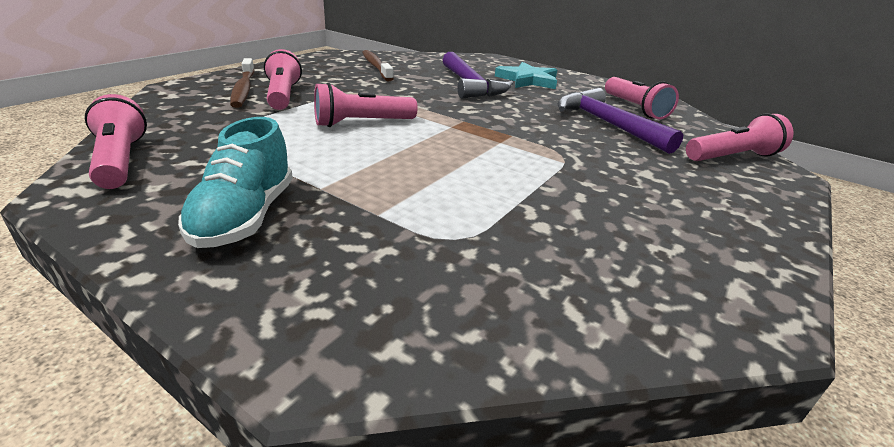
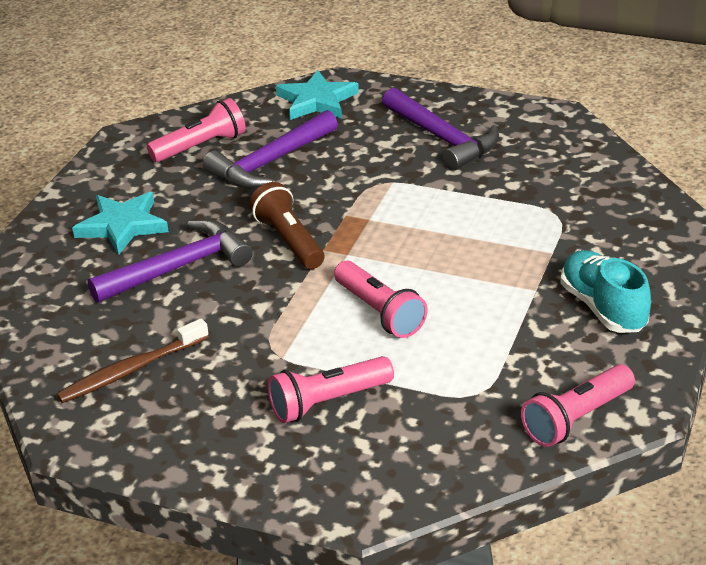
camera: 100 degrees left, 5 degrees up
turquoise shoe [178,117,293,248] -> turquoise shoe turned 105 degrees counterclockwise [561,250,651,333]
brown toothbrush [230,58,255,108] -> none
pink flashlight [686,114,794,161] -> turquoise star [276,70,359,120]
none -> brown flashlight [249,182,324,269]
none -> purple hammer [382,88,499,171]

